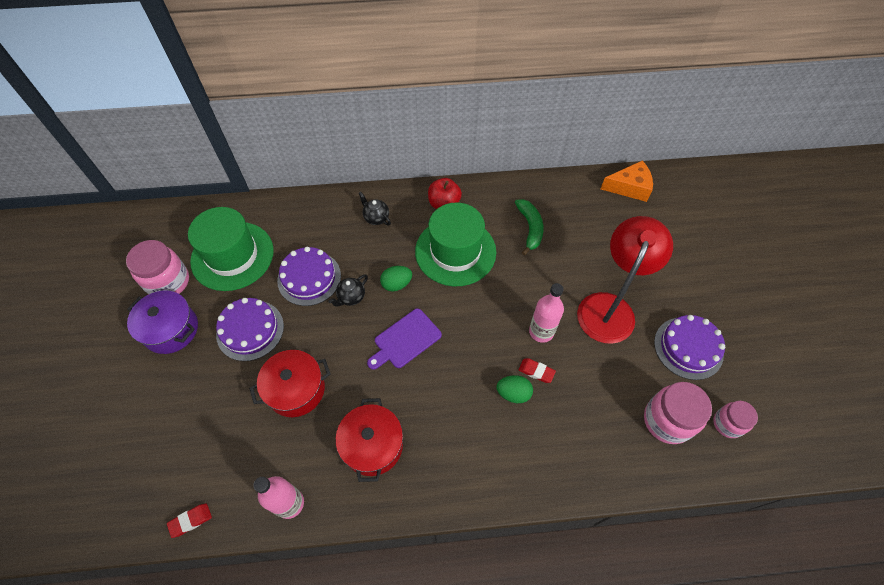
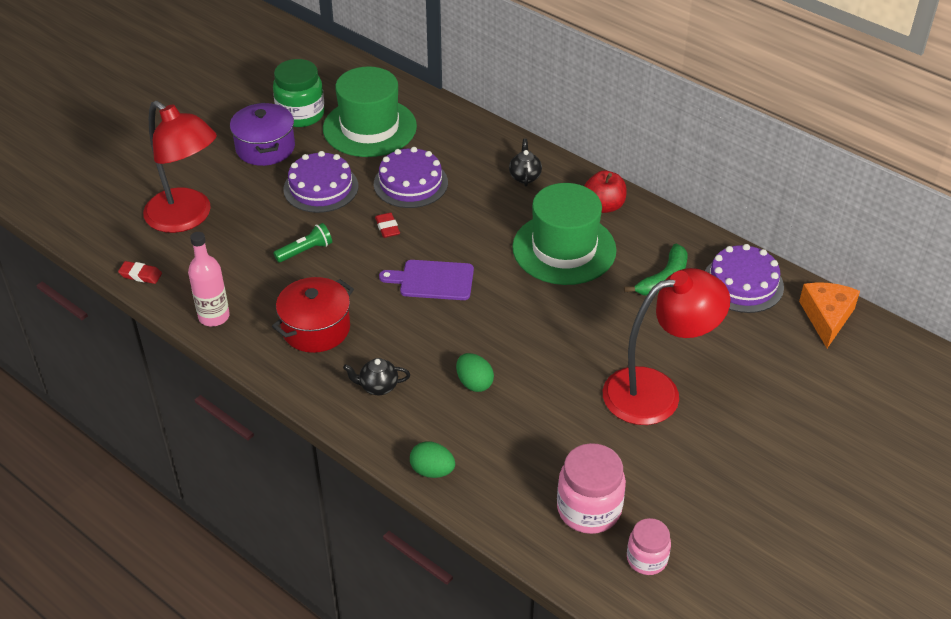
camera: 45 degrees right, 15 degrees down
pink jar [126,240,189,295] -> green jar [273,59,325,127]
red pot [249,350,331,417] -> green flashlight [273,223,332,263]
black teapot [328,274,368,306] -> black teapot moved to [343,358,410,395]
green egg [380,266,412,291] -> green egg moved to [410,441,455,478]
red eraser [518,358,556,383] -> red eraser moved to [375,213,400,238]
pink bottle [529,283,564,343] -> none
orange cheese [601,160,653,202] -> orange cheese turned 120 degrees counterclockwise [799,283,860,348]
purple cake [654,315,725,380] -> purple cake moved to [705,244,784,313]
none -> red lamp [143,101,217,233]

